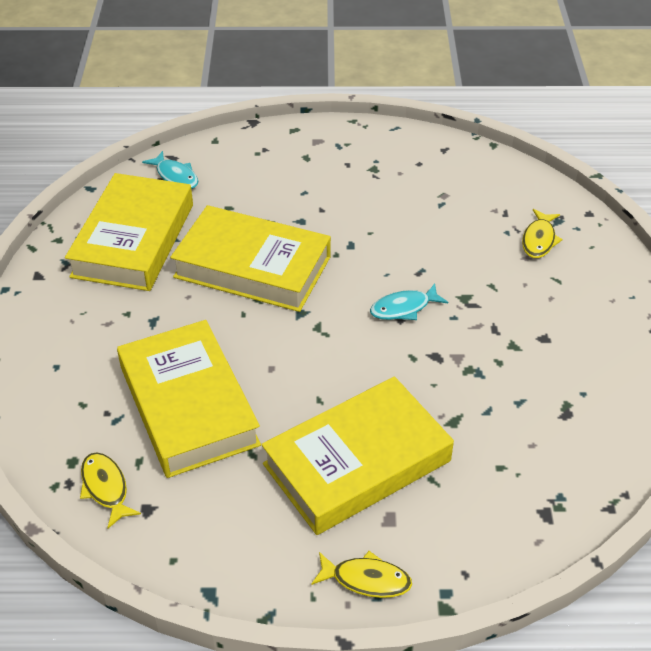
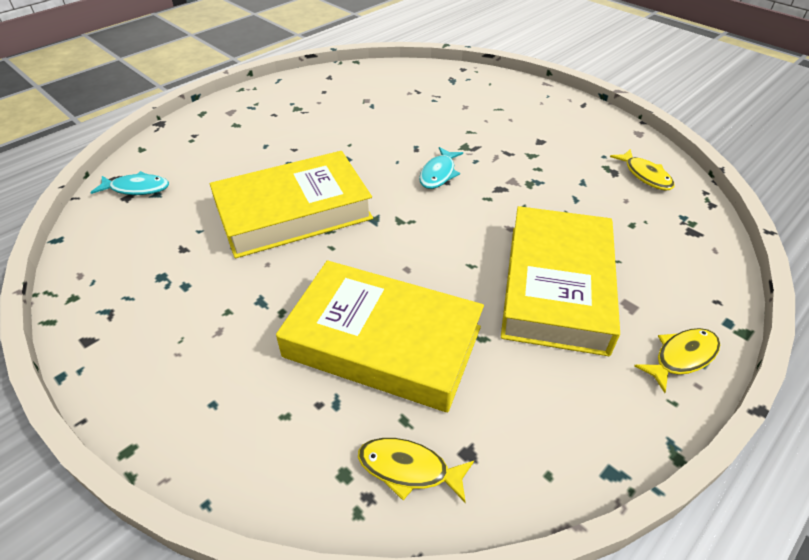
camera: 45 degrees left, 0 degrees up
yellow book [65,173,193,291] -> none
yellow fish [522,209,563,258] -> yellow fish moved to [610,149,674,191]

